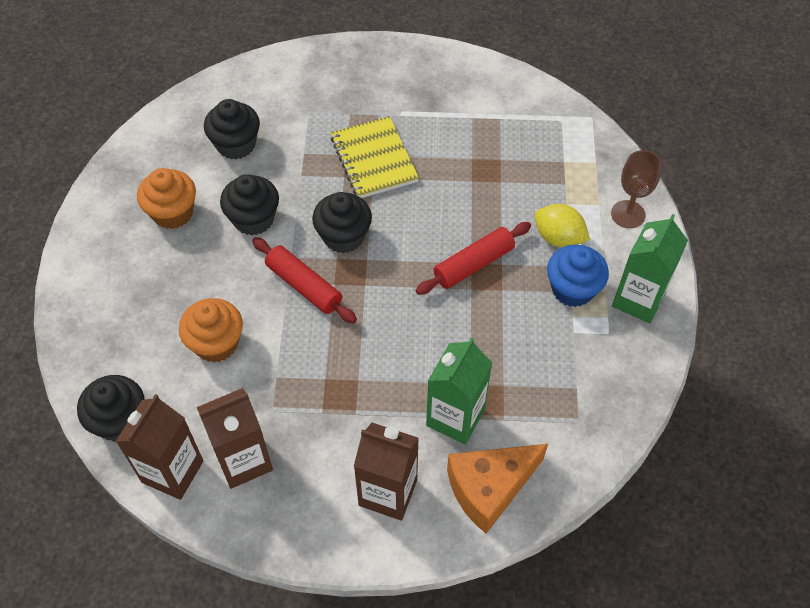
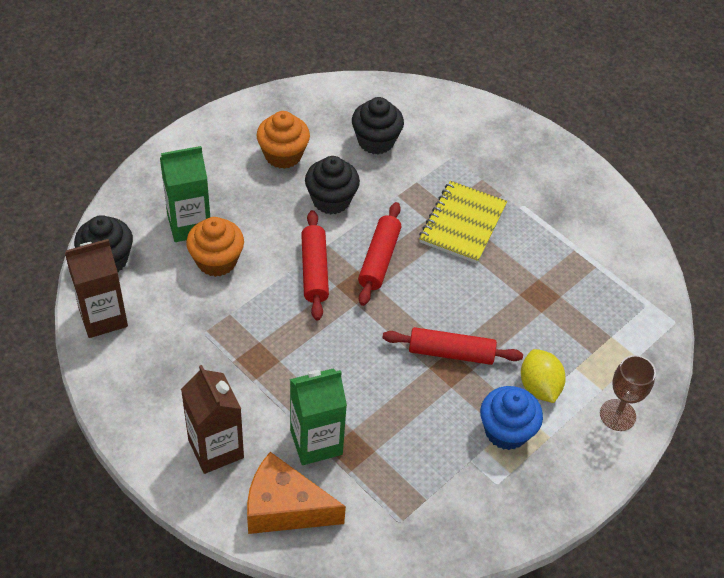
camera: 40 degrees right, 5 degrees down
brown carton [197,388,273,489] -> none
black cupcake [312,192,372,253] -> red rolling pin [358,202,401,306]
green carton [612,214,688,323] -> green carton moved to [160,146,210,242]

